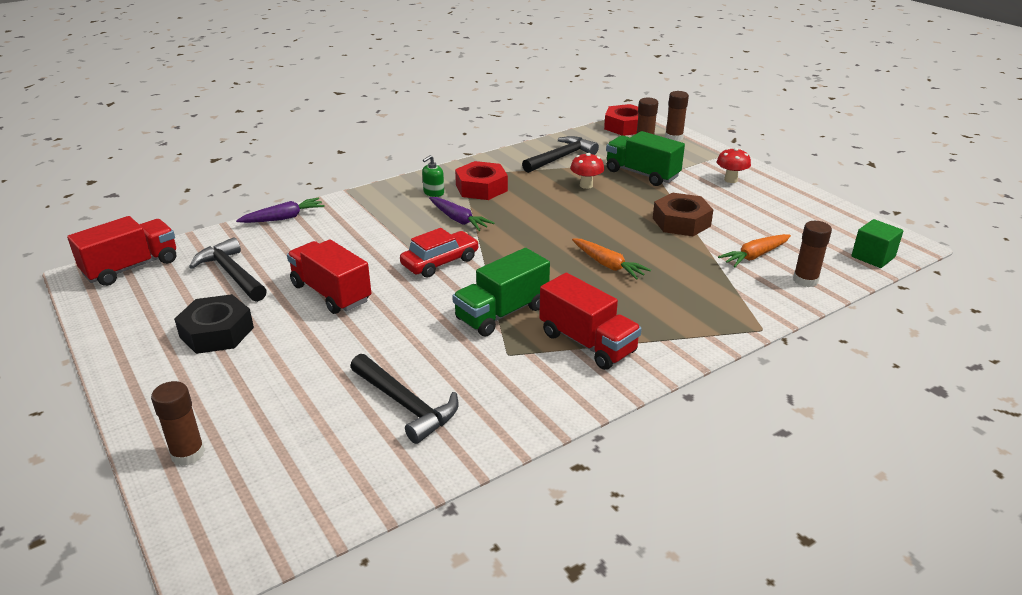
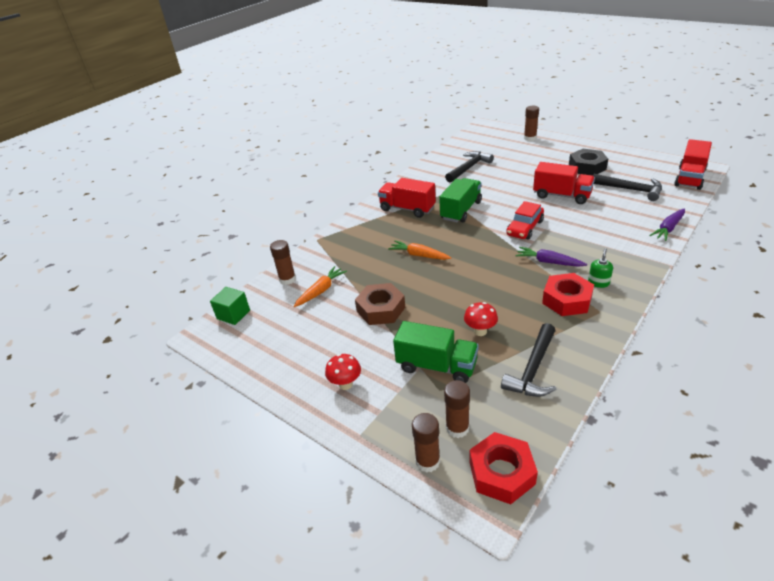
camera: 165 degrees right, 5 degrees up
black hammer [350,354,459,444] -> black hammer turned 105 degrees clockwise [445,151,494,182]

